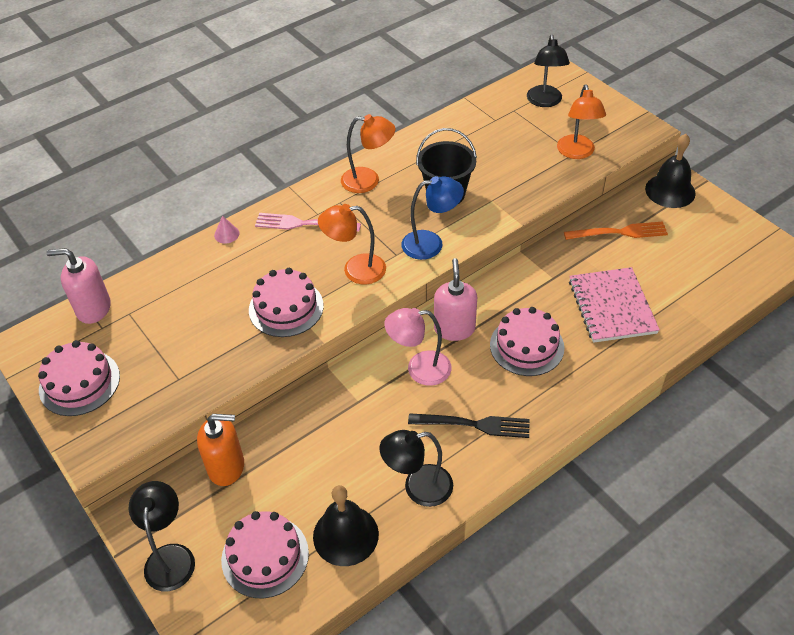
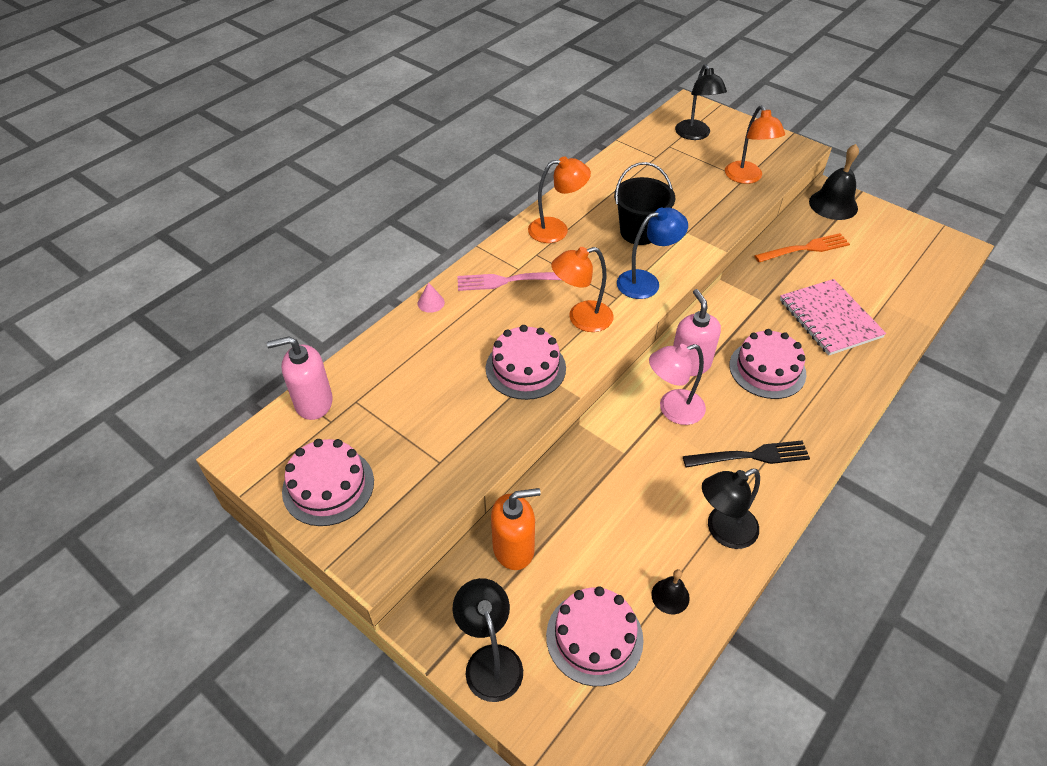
camera: 15 degrees left, 0 degrees up
black bell [313,485,379,566] -> black bell [651,569,690,614], size x0.53

